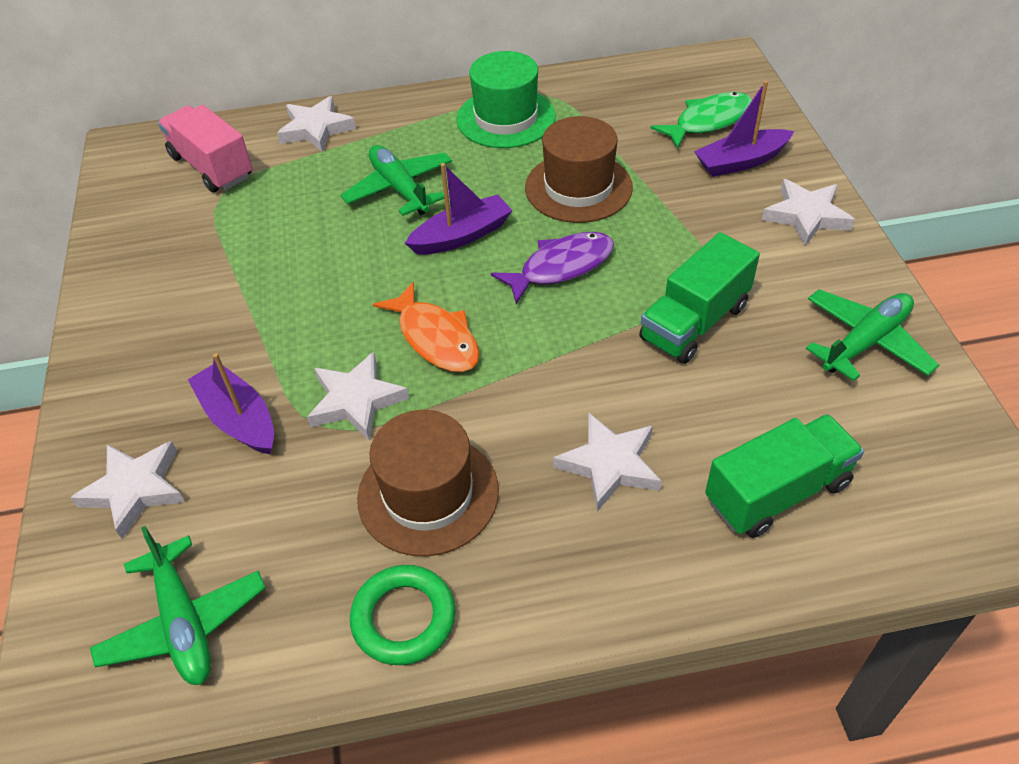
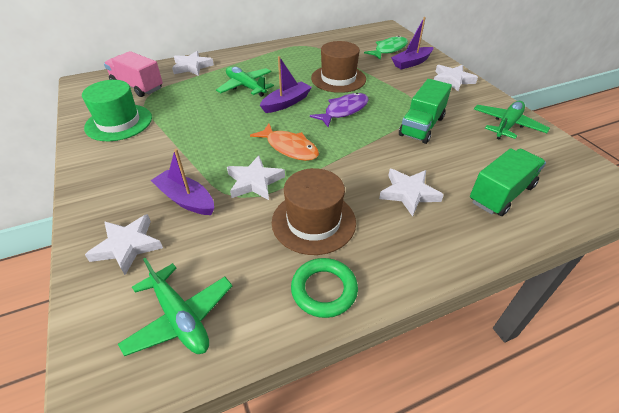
camera: 15 degrees left, 5 degrees down
green hat [457,51,556,148] -> green hat moved to [82,80,152,141]

